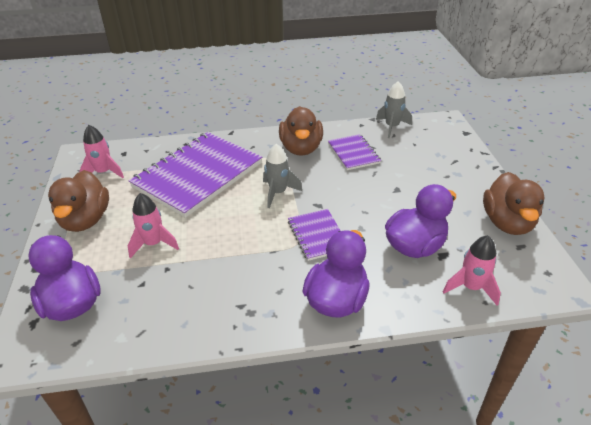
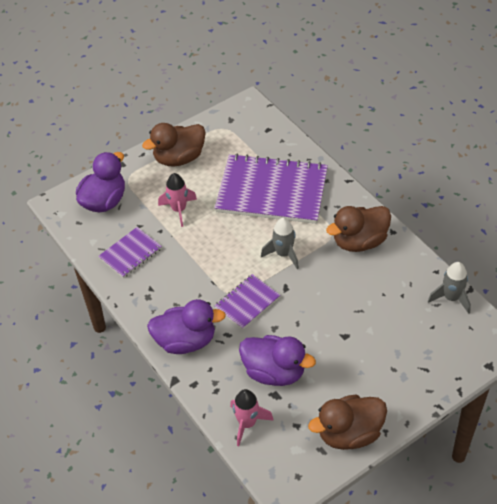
camera: 65 degrees right, 10 degrees up
pink rocket [79,125,124,178] -> none
purple notebook [328,134,381,170] -> purple notebook moved to [98,227,162,278]

